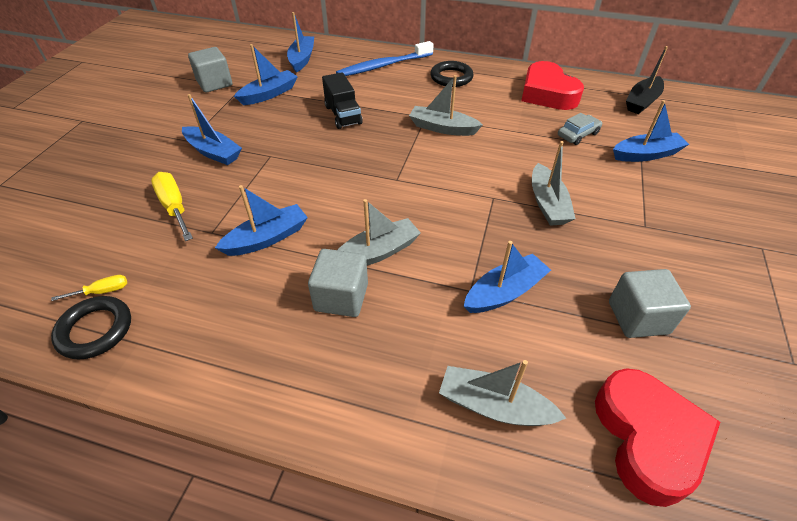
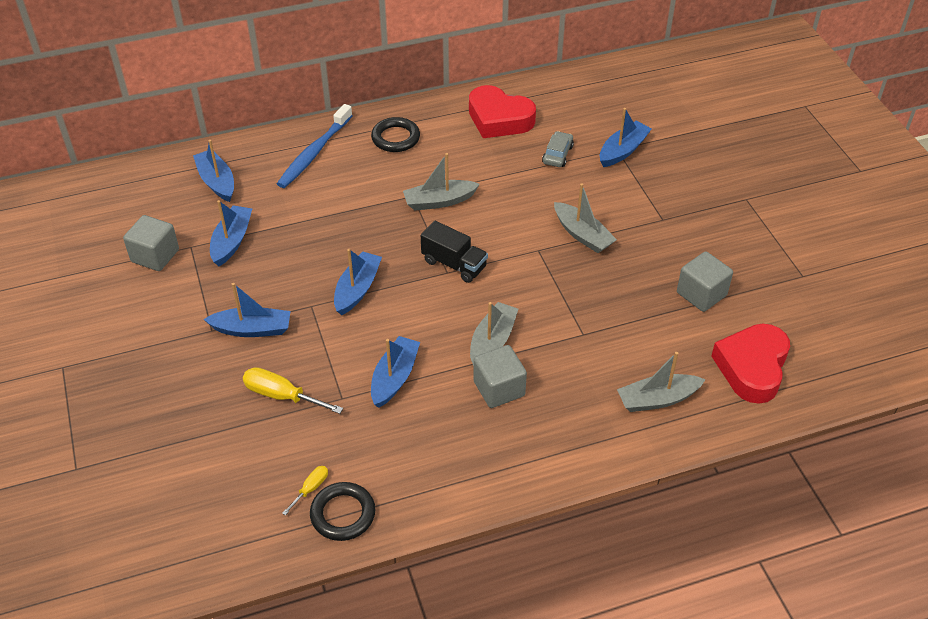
camera: 35 degrees left, 0 degrees up
black truck [322,72,363,129] -> black truck moved to [421,221,488,283]
blue boat [464,241,551,313] -> blue boat moved to [334,249,382,315]
red heart [595,368,720,507] -> red heart turned 120 degrees counterclockwise [711,324,790,404]
black boat [626,46,668,114] -> none

